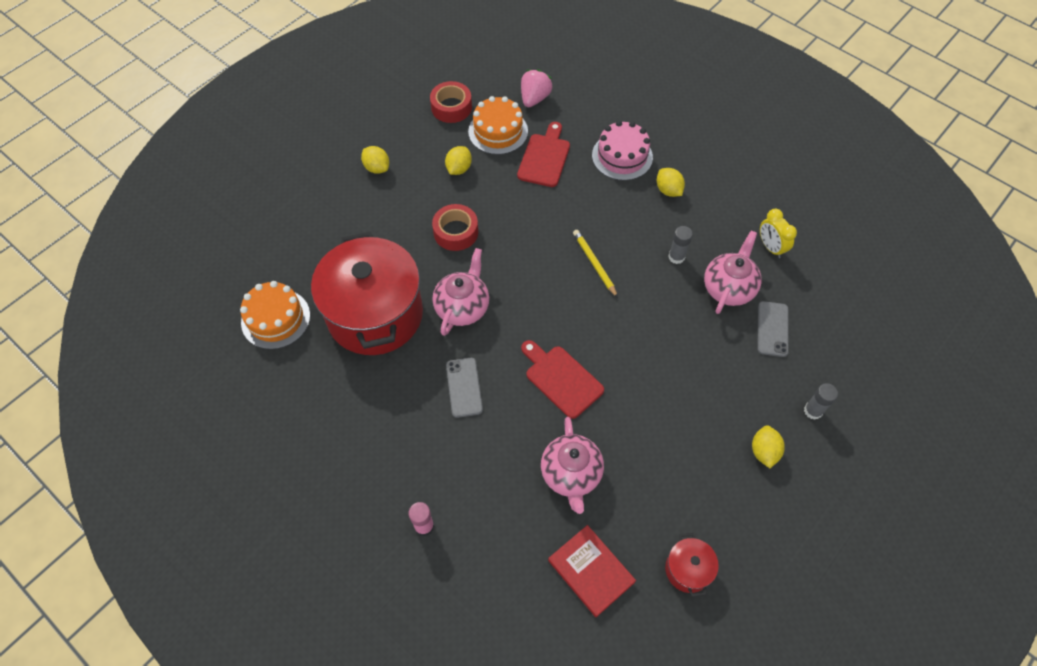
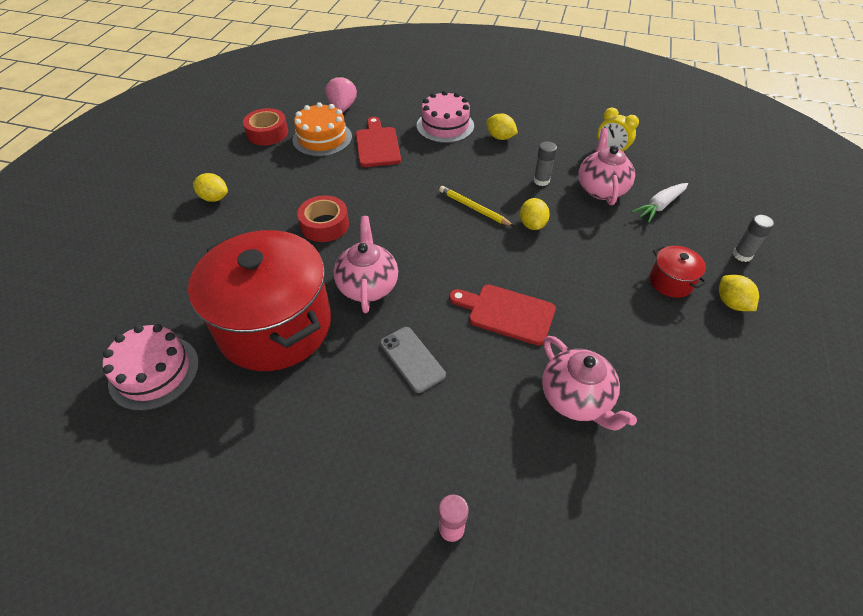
camera: 25 degrees left, 10 degrees down
orange cake [240,281,310,349] -> pink cake [103,324,199,411]
yellow lemon [445,146,472,175] -> yellow lemon moved to [520,198,550,230]
red book [548,525,636,617] -> none
red pot [665,533,719,597] -> red pot moved to [650,246,707,298]
grey phone [757,301,789,357] -> white carrot [632,183,688,223]

